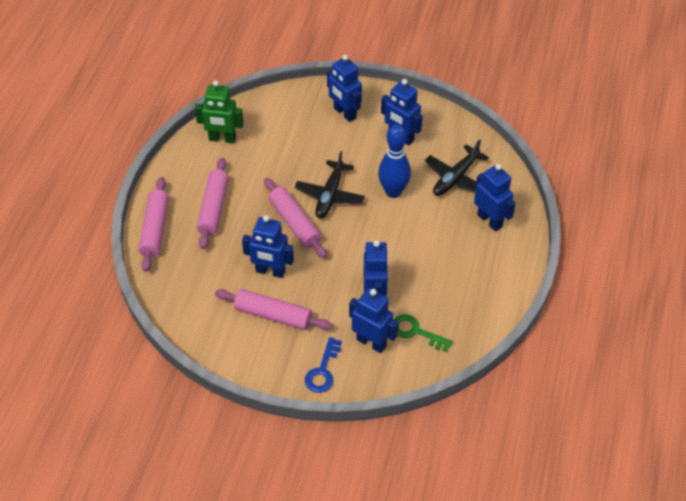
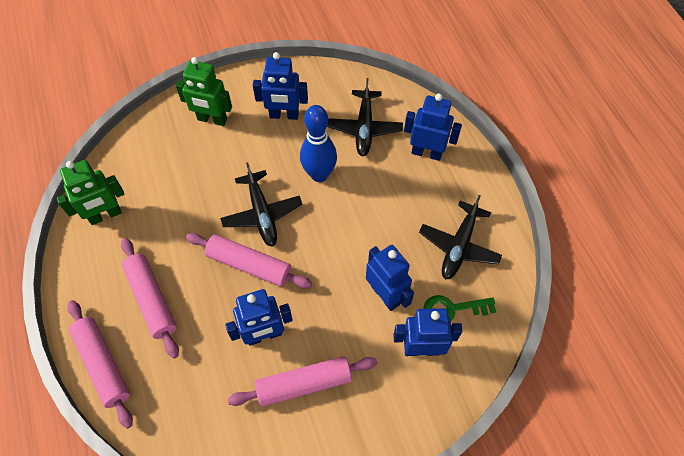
camera: 35 degrees left, 10 degrees up
blue key [305,337,342,393] -> none
blue robot [327,55,362,122] -> green robot [176,57,232,126]
none -> black plane [419,195,502,280]

